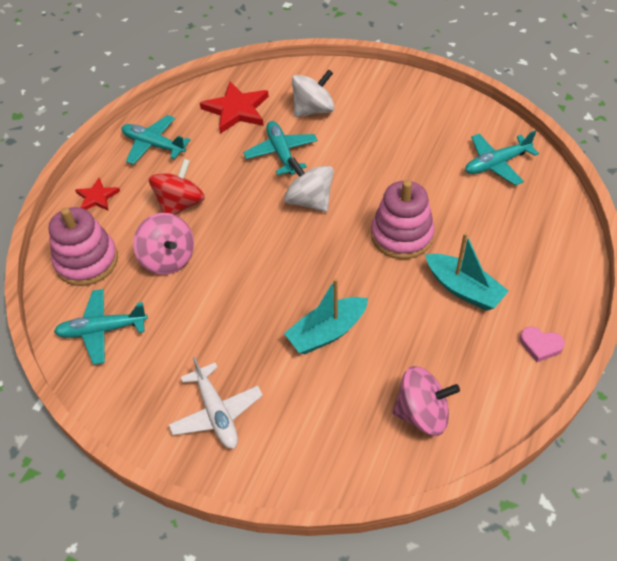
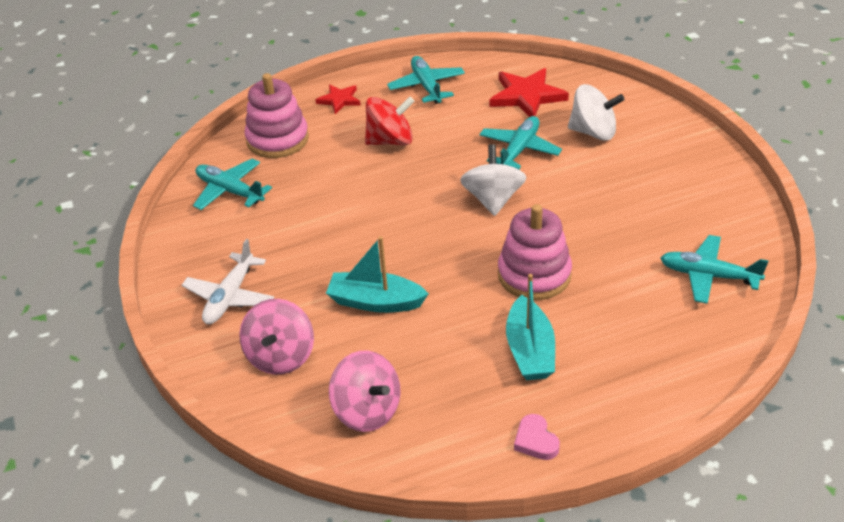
camera: 45 degrees right, 10 degrees down
pink spinning top [133,213,194,275] -> pink spinning top moved to [239,299,314,375]

